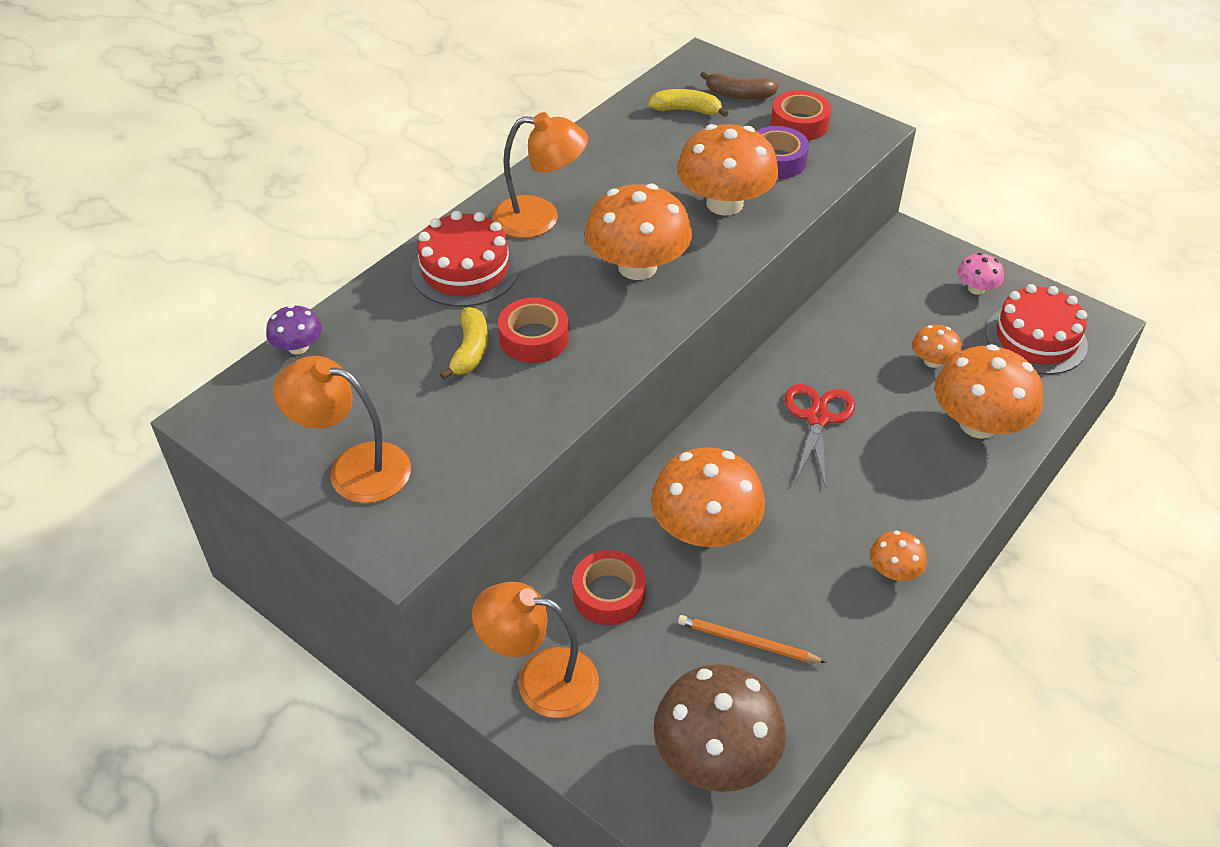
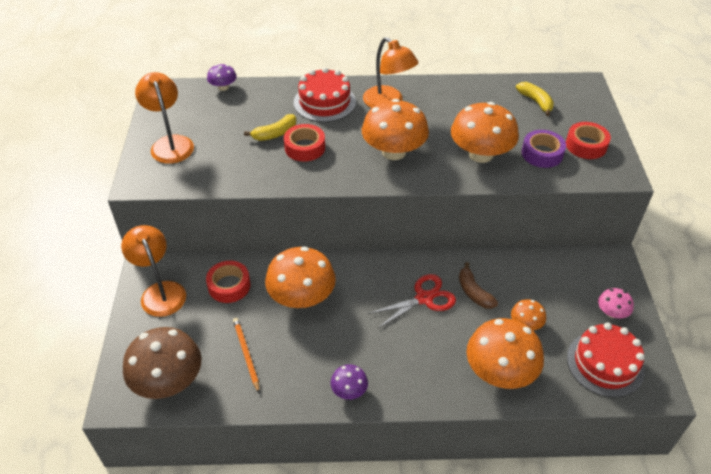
camera: 50 degrees right, 0 degrees up
brown banana [700,71,779,100] -> brown banana moved to [459,262,498,309]
orange mushroom [870,531,927,581] -> purple mushroom [330,364,368,400]

